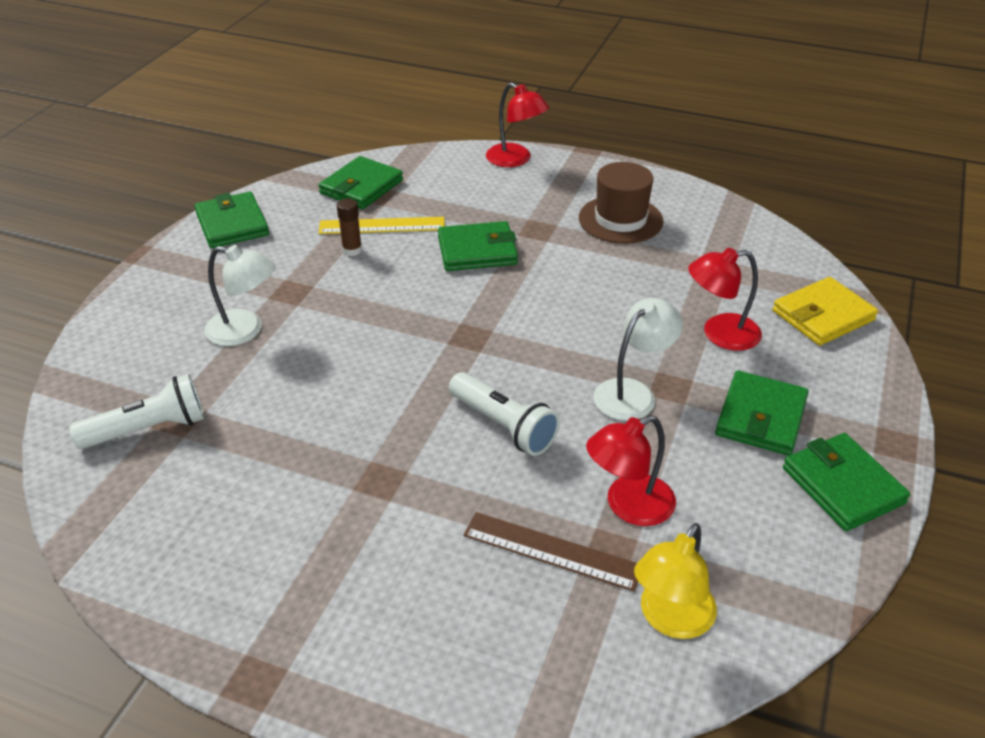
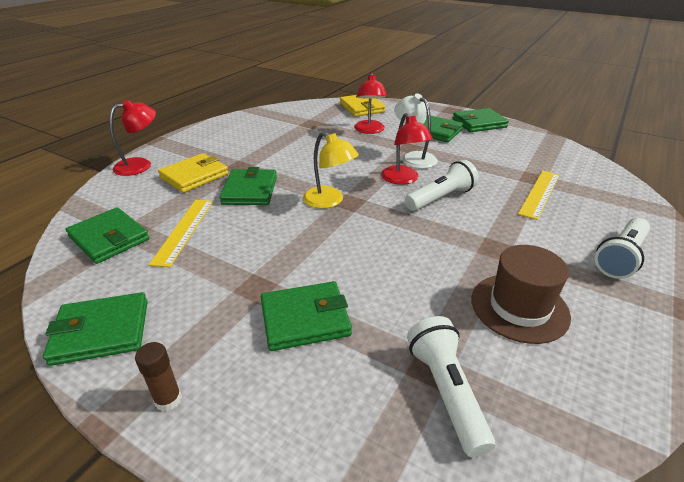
camera: 80 degrees left, 5 degrees down
white lamp [204,245,275,346] -> green wallet [260,281,352,351]
brown glue stick [337,198,362,256] -> brown glue stick moved to [135,342,182,411]
brown ruler [463,512,638,592] -> yellow ruler [518,171,560,220]
brown hat [579,162,663,244] -> brown hat moved to [471,245,571,344]
red lamp [586,415,676,526] -> red lamp moved to [381,113,433,185]
yellow lamp [634,523,717,639] -> yellow lamp moved to [303,132,359,209]
none -> yellow wallet [158,153,228,193]
none -> white flashlight [595,218,650,279]

